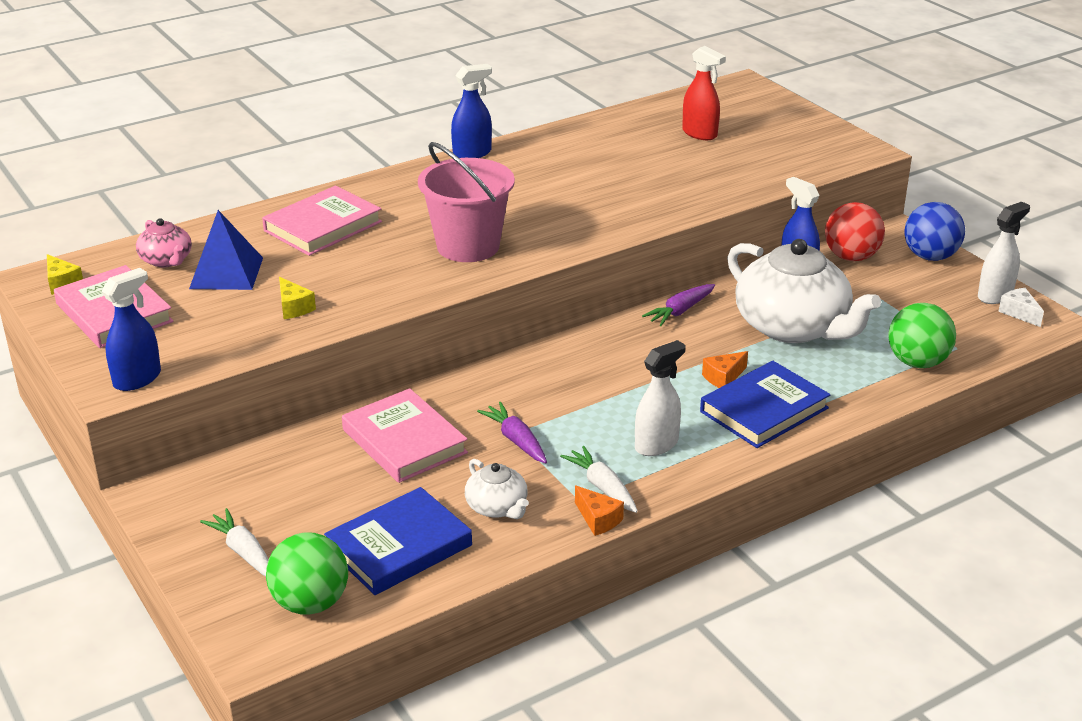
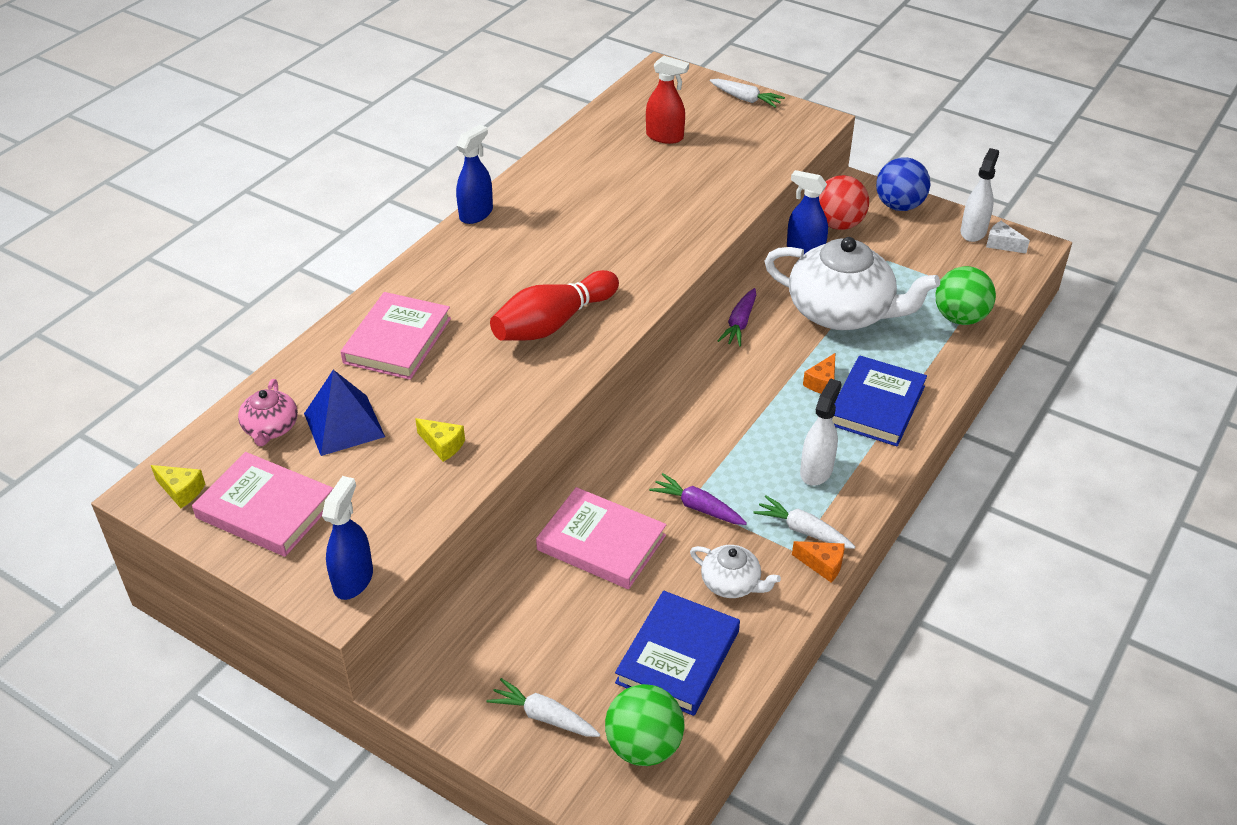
camera: 25 degrees left, 10 degrees up
pink teapot [136,218,192,267] -> pink teapot turned 60 degrees clockwise [238,379,298,446]
pink bucket [418,142,515,262] -> red bowling pin [490,270,619,341]
none -> white carrot [710,79,785,108]

